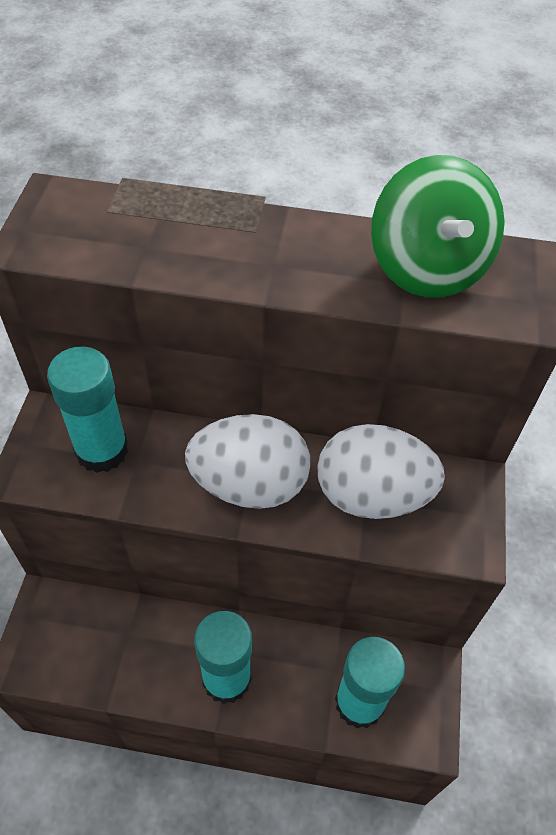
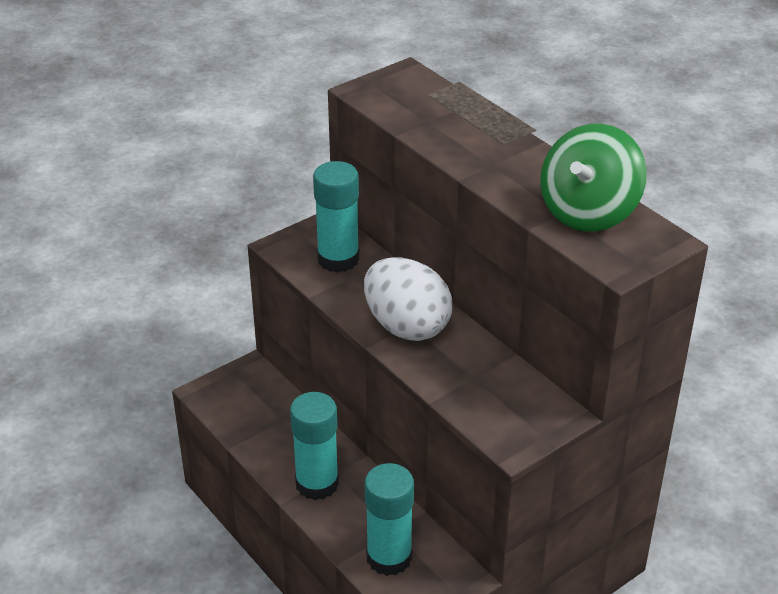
camera: 45 degrees right, 15 degrees down
white egg [317,424,445,519] -> none

